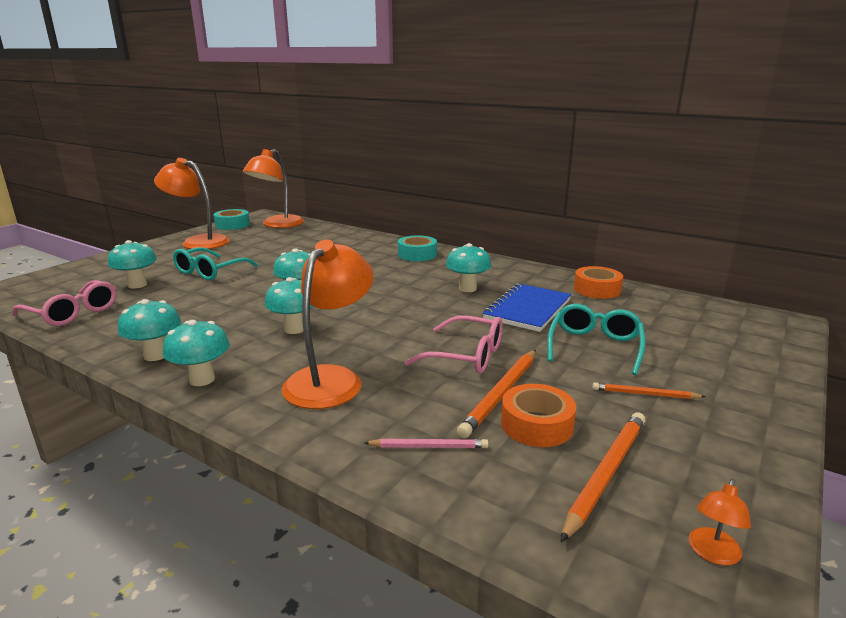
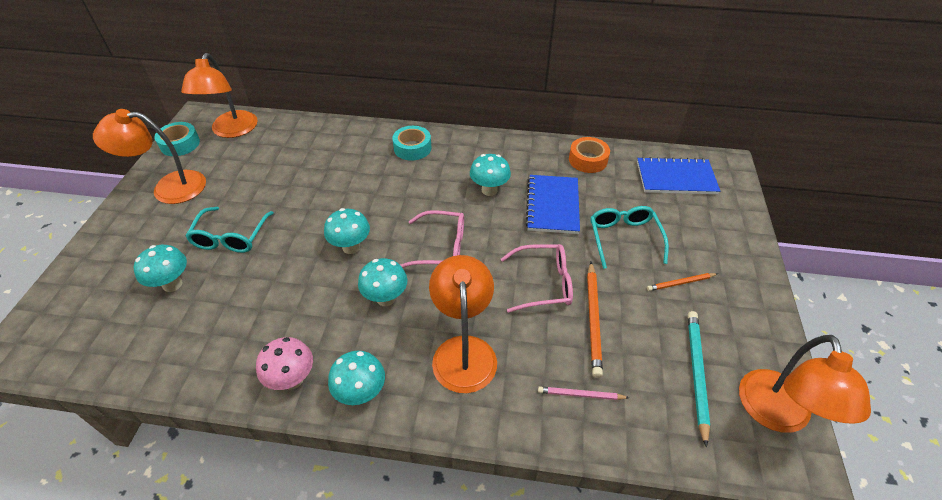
camera: 25 degrees left, 25 degrees up
pink glasses [12,280,117,326] -> pink glasses moved to [400,210,464,268]
turquoise mushroom [118,299,181,361] -> pink mushroom [256,337,313,390]
pink pencil [364,439,488,448] -> pink pencil turned 150 degrees counterclockwise [538,386,629,400]
orange tape [501,384,576,447] -> none
orange pencil [561,412,646,542] -> turquoise pencil [688,311,710,447]
orange lamp [689,479,751,566] -> orange lamp [739,335,871,433], size x2.39
none -> blue notebook [637,157,720,194]

